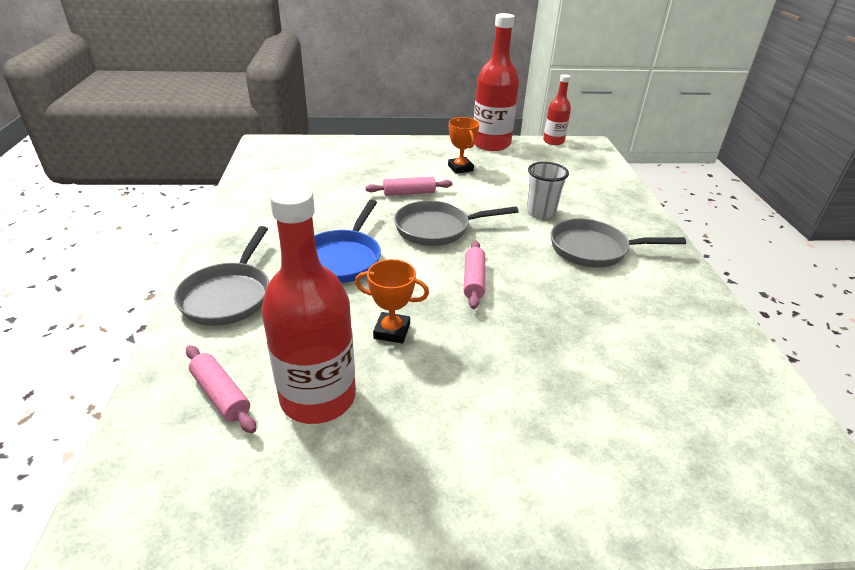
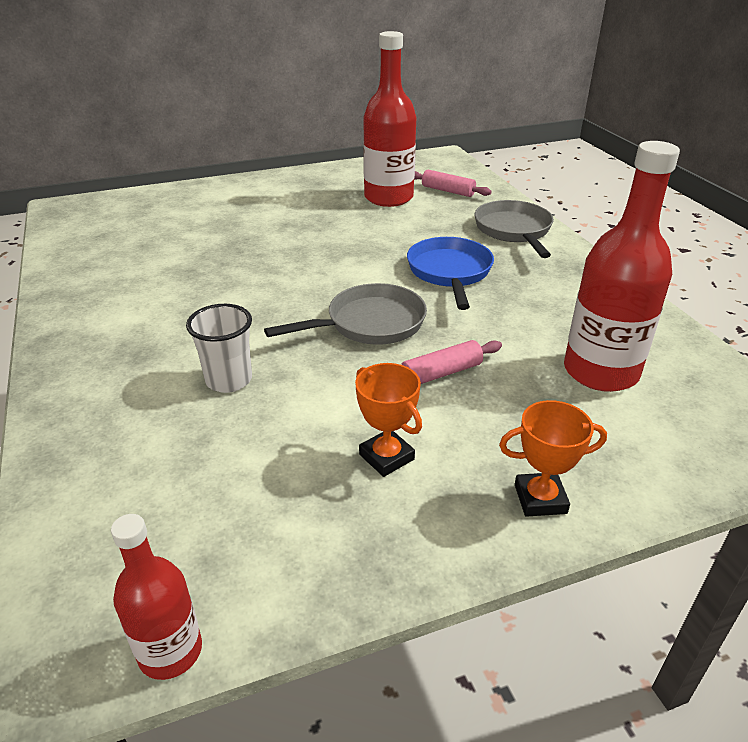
camera: 165 degrees right, 0 degrees up
orange trophy [355,259,429,344] -> orange trophy moved to [499,400,607,517]
pink rolling pin [464,241,485,309] -> none
red bottle [474,13,519,151] -> red bottle moved to [564,141,680,392]
grey pan [551,219,686,268] -> none

